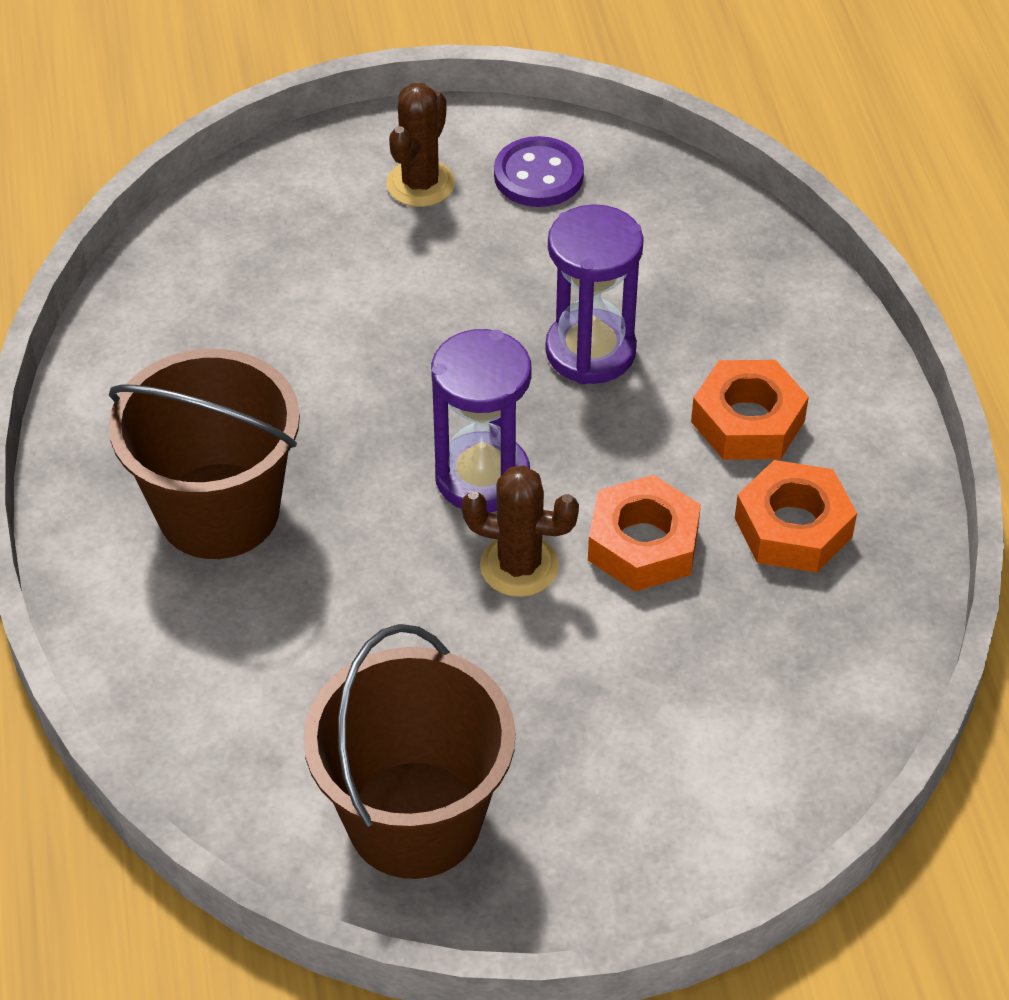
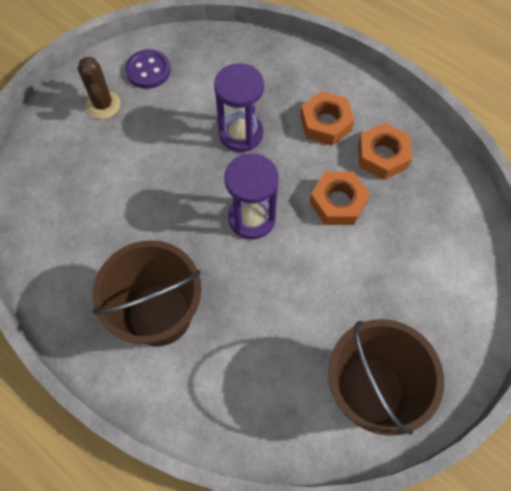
camera: 40 degrees left, 15 degrees up
brown cactus [462,465,579,597] -> none

